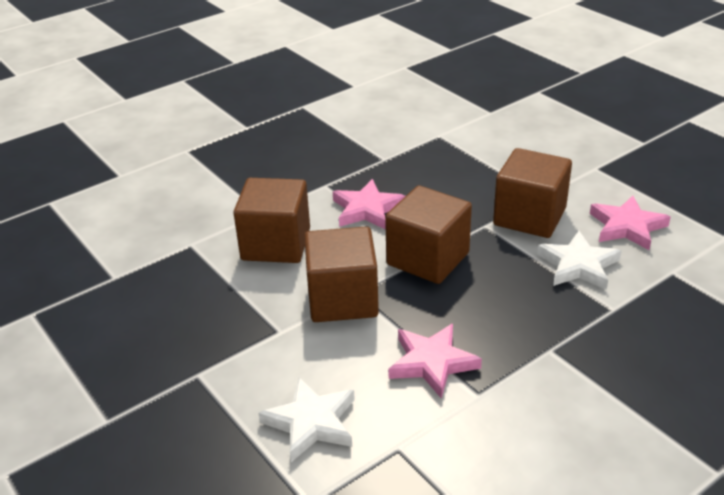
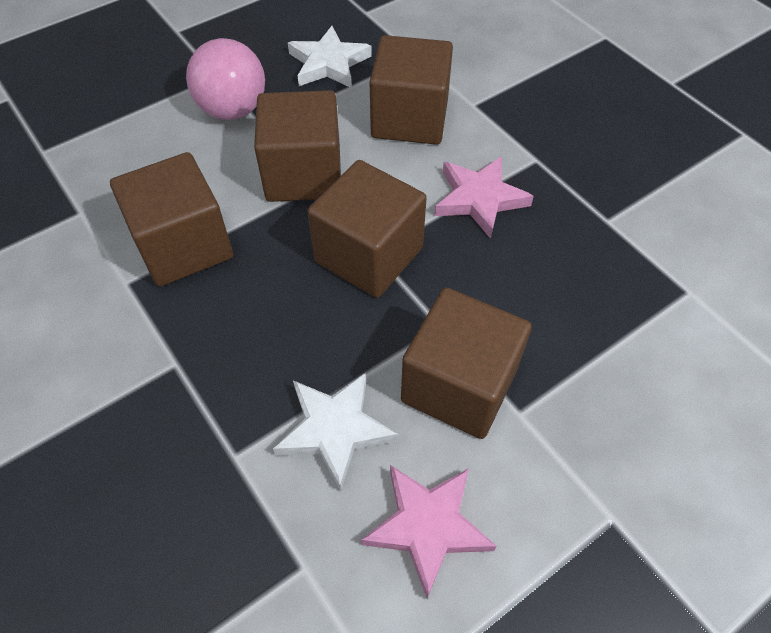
camera: 90 degrees right, 20 degrees up
white star [258,377,355,462] -> white star moved to [288,26,372,88]
pink star [388,324,482,399] -> brown cube [110,152,233,287]
none -> pink ball [186,38,265,120]

